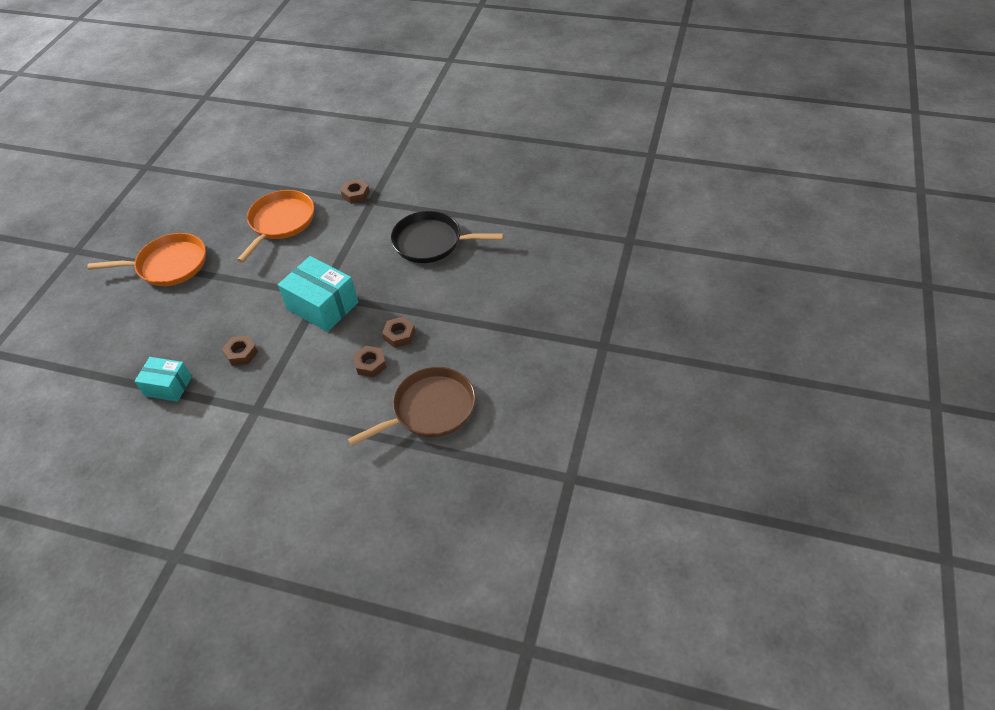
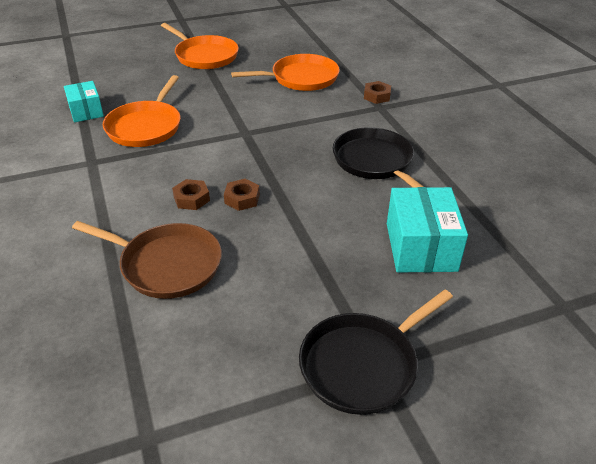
camera: 50 degrees right, 10 degrees down
brown nut [222,336,258,366] -> orange pan [103,75,181,147]
turquoise box [278,256,358,332] -> turquoise box moved to [387,187,468,272]
none -> black pan [299,290,453,415]

